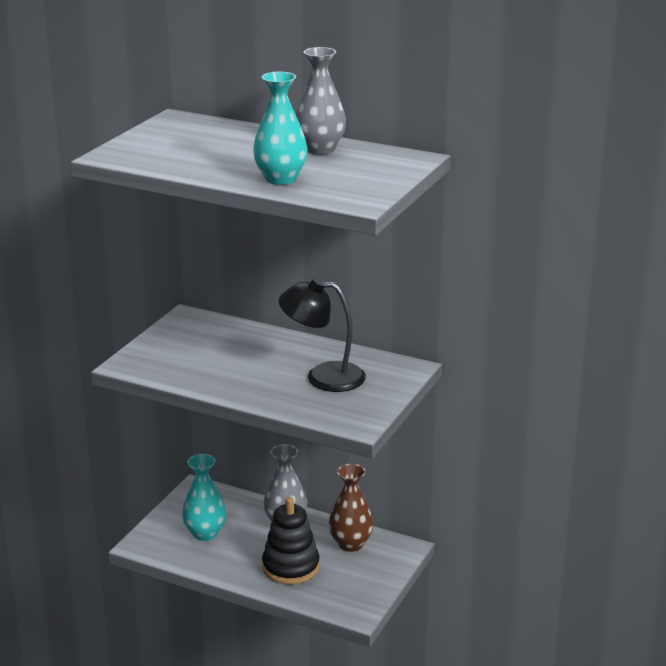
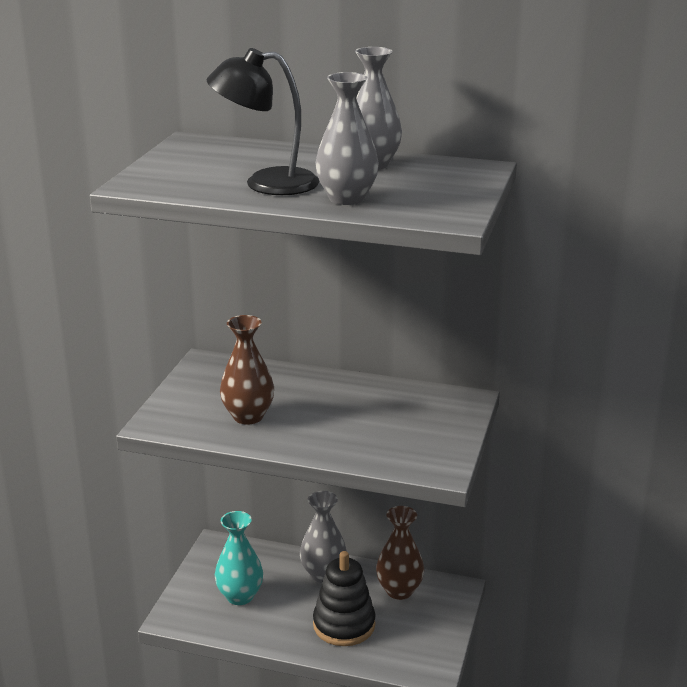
camera: 10 degrees left, 0 degrees up
turquoise vase [253,72,308,185] -> grey vase [316,72,379,205]
black lamp [279,277,366,392] -> black lamp moved to [207,48,319,195]
none -> brown vase [220,315,274,425]

